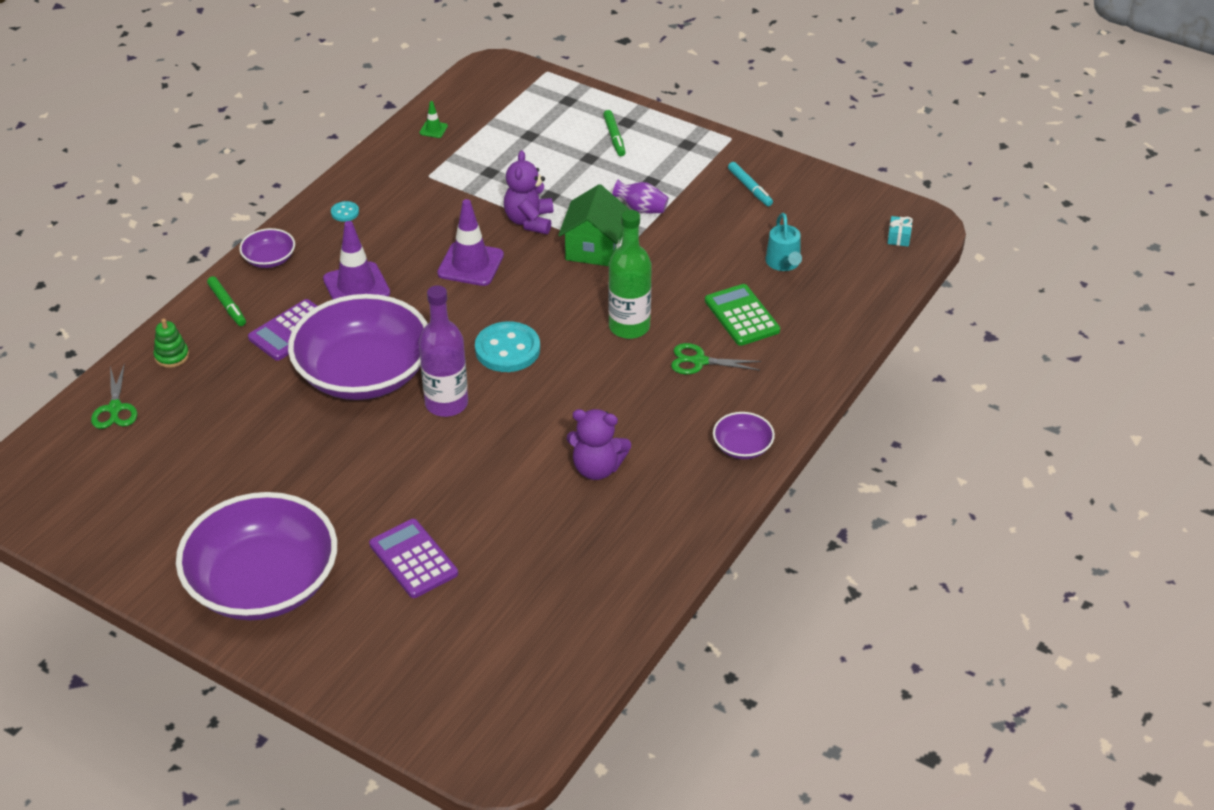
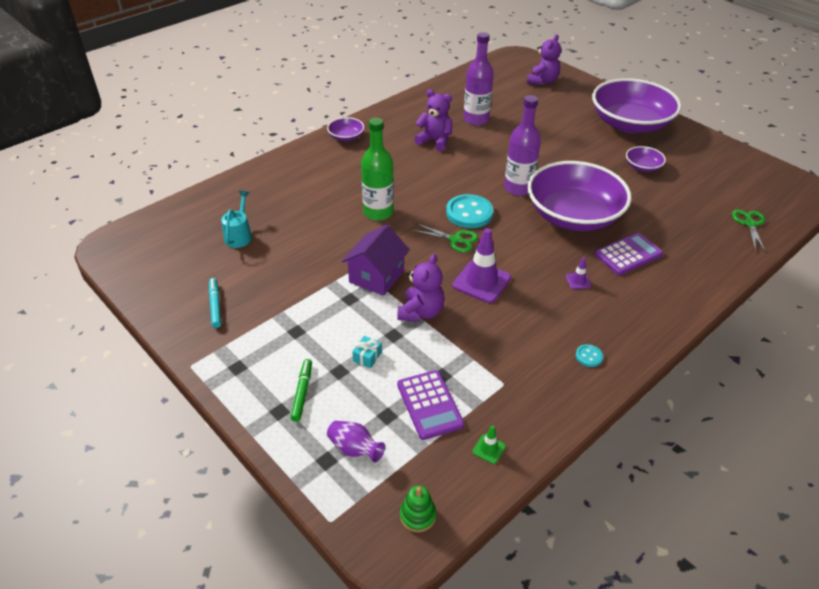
camera: 165 degrees left, 0 degrees up
green stacking toy [154,318,189,368] -> green stacking toy moved to [400,485,436,532]
green marker [207,276,246,326] -> none
purple bowl [239,228,295,268] -> purple bowl moved to [626,146,666,172]
purple traffic cone [323,221,390,300] -> purple traffic cone [566,257,592,289], size x0.46
purple calculator [369,519,458,598] -> purple calculator moved to [397,370,464,440]
green house [558,184,629,266] -> purple house [342,224,410,296]
purple vase [612,180,669,213] -> purple vase moved to [327,421,385,462]
green scissors [671,343,761,374] -> green scissors moved to [412,224,478,252]
green calculator [705,284,780,346] -> none
turquoise gift [887,216,913,247] -> turquoise gift moved to [352,336,382,368]
none -> purple bottle [464,32,494,126]
none -> purple teddy bear [527,34,561,85]

